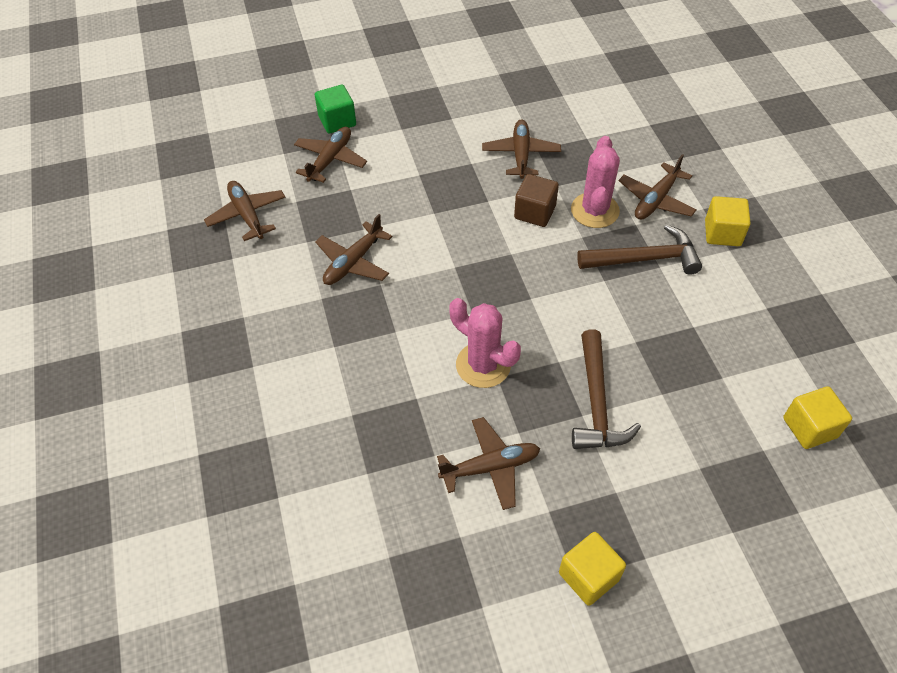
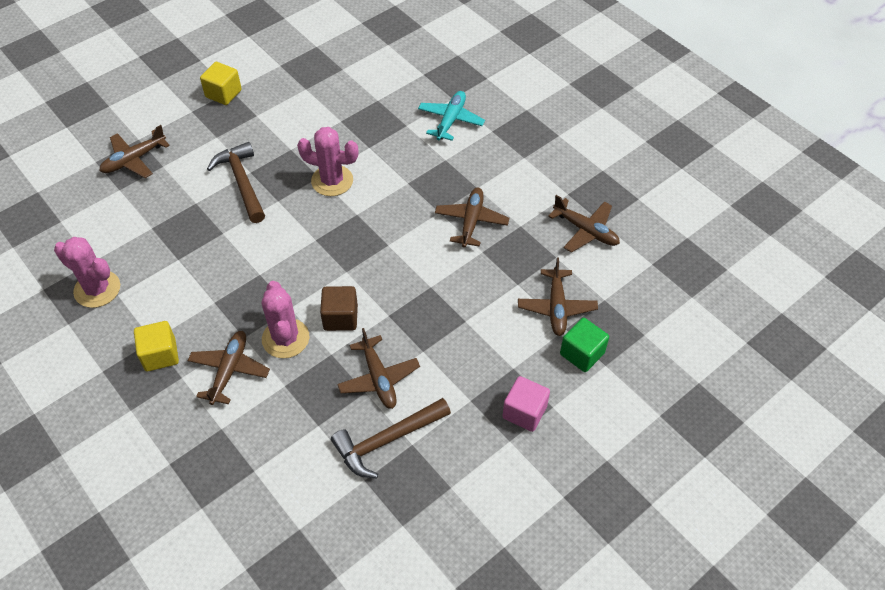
camera: 155 degrees right, 0 degrees up
brown plane [437,417,540,510] -> brown plane moved to [99,125,170,178]
brown hammer [577,224,702,275] -> brown hammer moved to [331,398,451,479]
yellow cube [783,386,852,449] -> none
none -> pink cactus [54,237,120,308]
none -> turquoise plane [418,91,485,141]
none -> pink cube [503,376,550,432]

